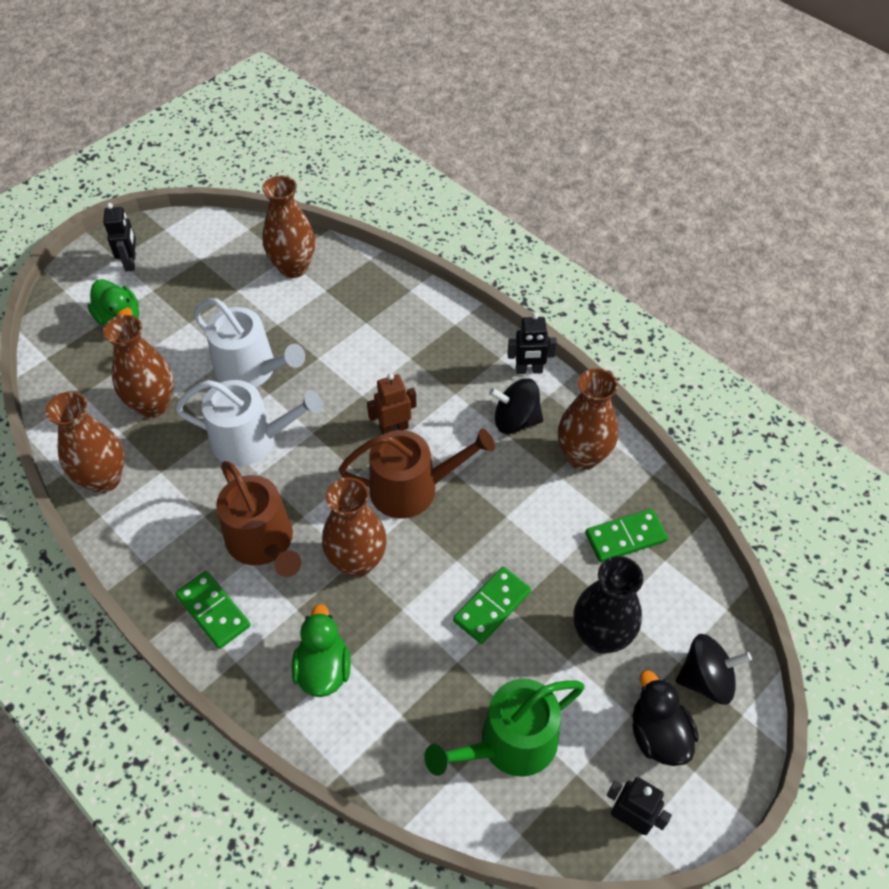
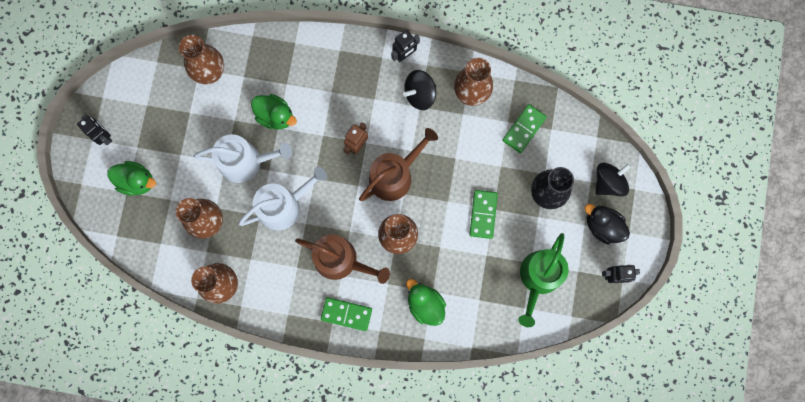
camera: 35 degrees left, 25 degrees up
none -> green duck [251,94,297,130]

